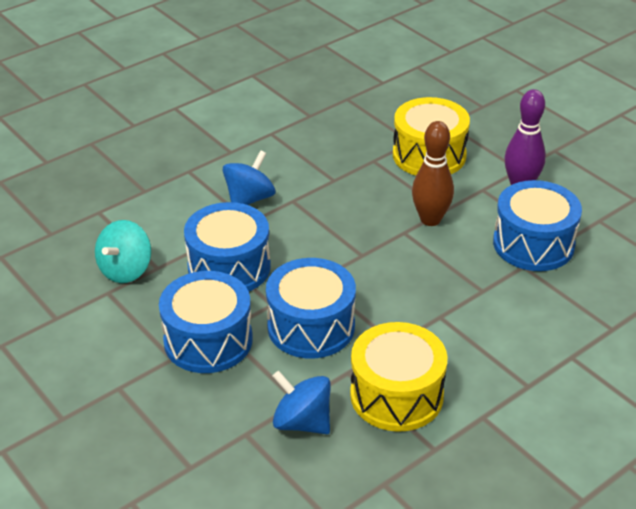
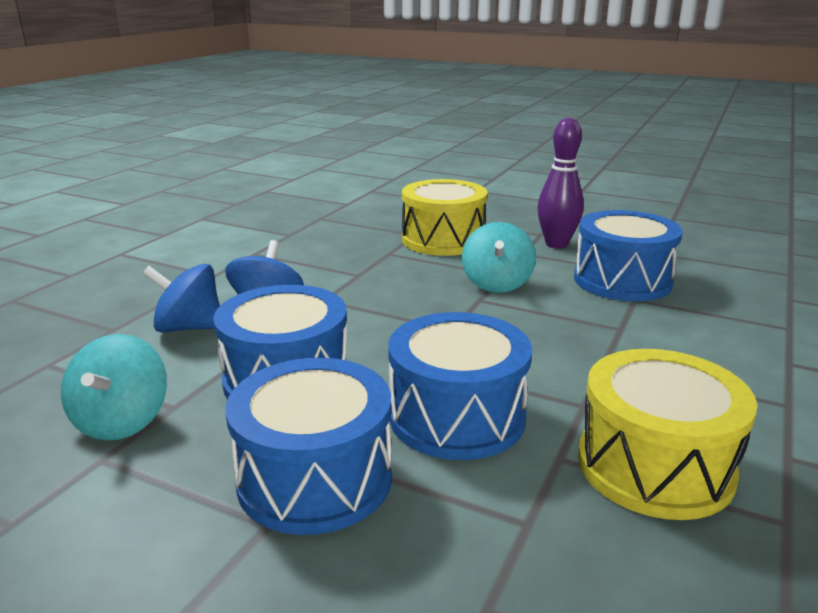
camera: 25 degrees left, 15 degrees down
blue spinning top [273,371,330,434] -> blue spinning top moved to [143,264,220,333]
brown bowling pin [412,121,454,226] -> turquoise spinning top [462,222,536,293]

